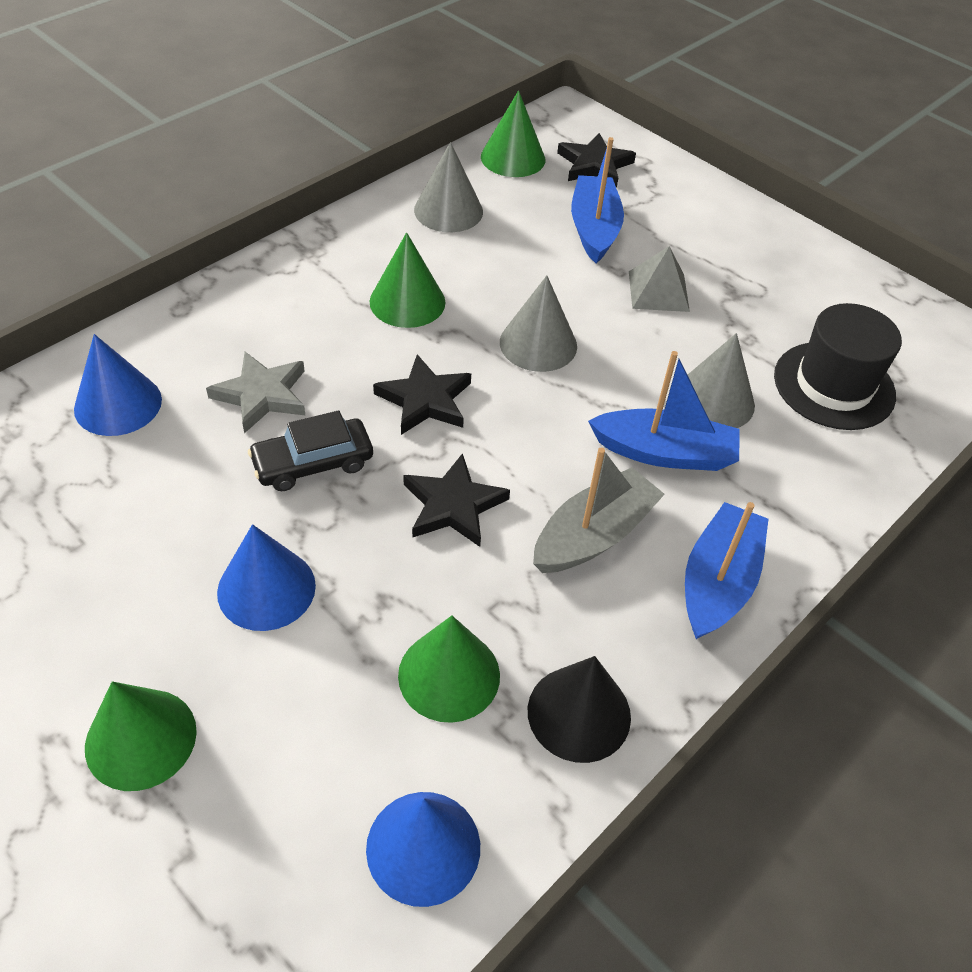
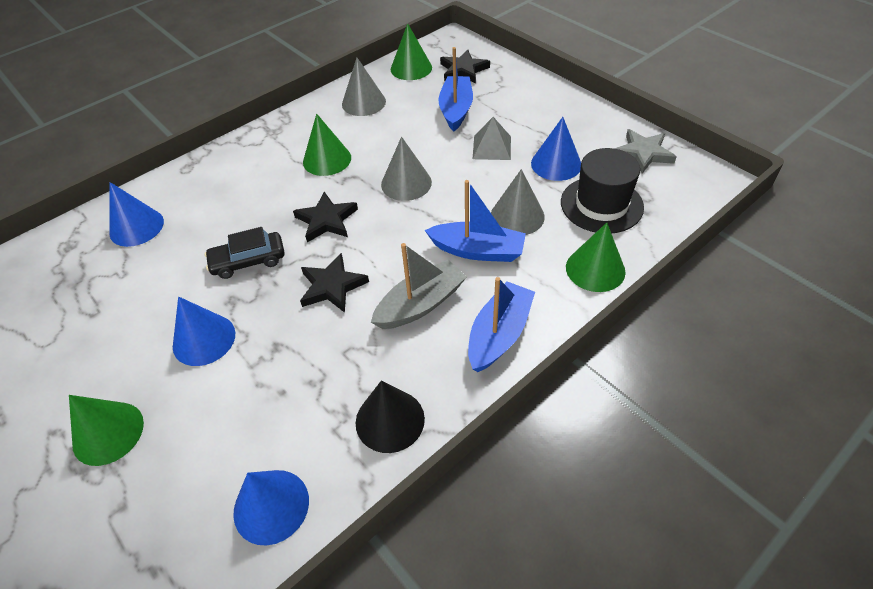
camera: 10 degrees right, 0 degrees up
grey star [206,352,305,433] -> grey star moved to [615,129,677,174]
green cone [398,616,500,723] -> green cone moved to [566,223,626,292]
none -> blue cone [531,117,581,181]

